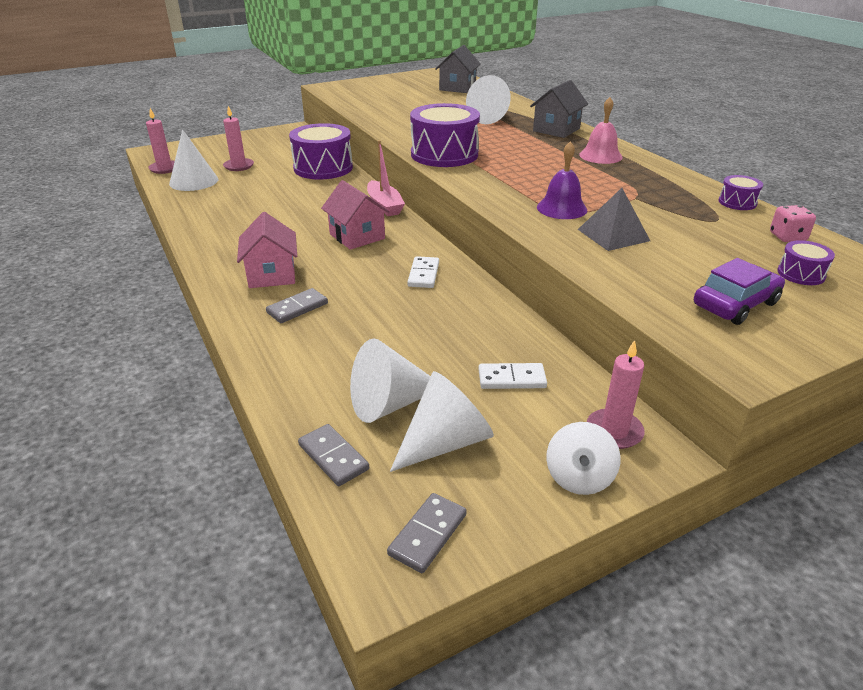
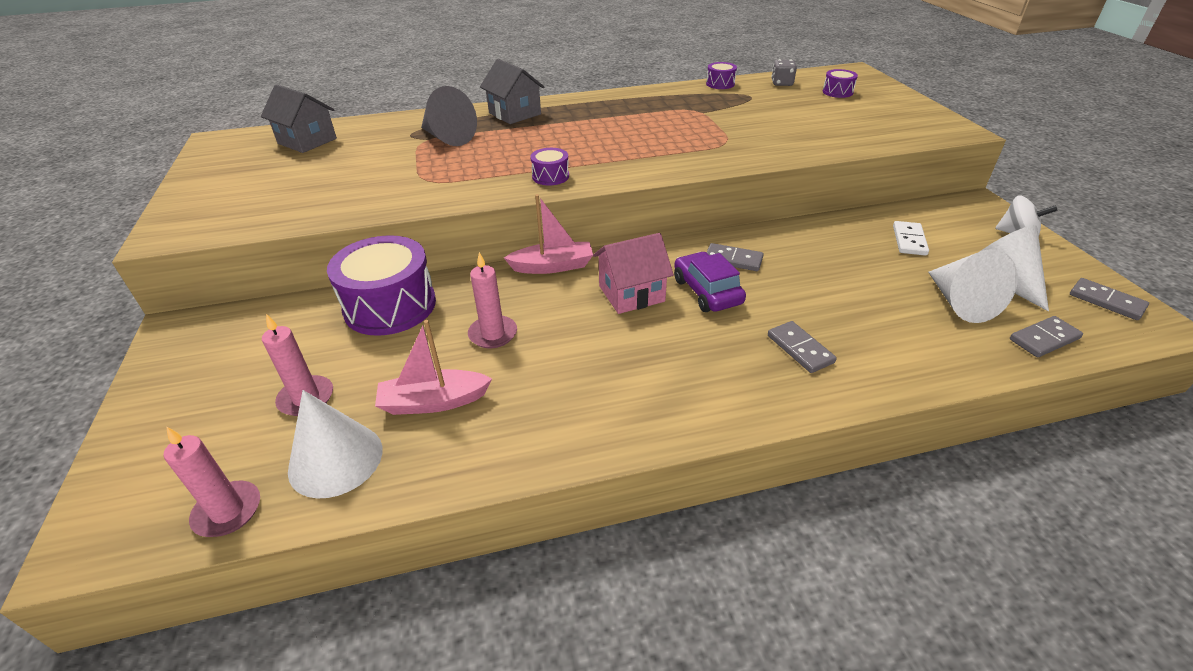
camera: 75 degrees left, 5 degrees up
pink house [237,212,297,288] -> none
white domino [407,256,439,288] -> grey domino [706,243,764,271]
purple drum [410,103,480,167] -> purple drum [530,148,569,185], size x0.46
white cone [466,75,511,124] -> grey cone [421,86,477,146]
purple bell [537,141,587,219] -> none
grey pyramid [578,188,650,251] -> none
pink bell [579,97,622,164] -> none
pink candle [587,340,645,449] -> pink candle moved to [468,252,517,348]
purple car [694,258,785,325] -> purple car moved to [674,252,746,312]
pink dice [770,205,816,242] -> grey dice [771,59,797,86]
none -> pink boat [375,320,492,415]

